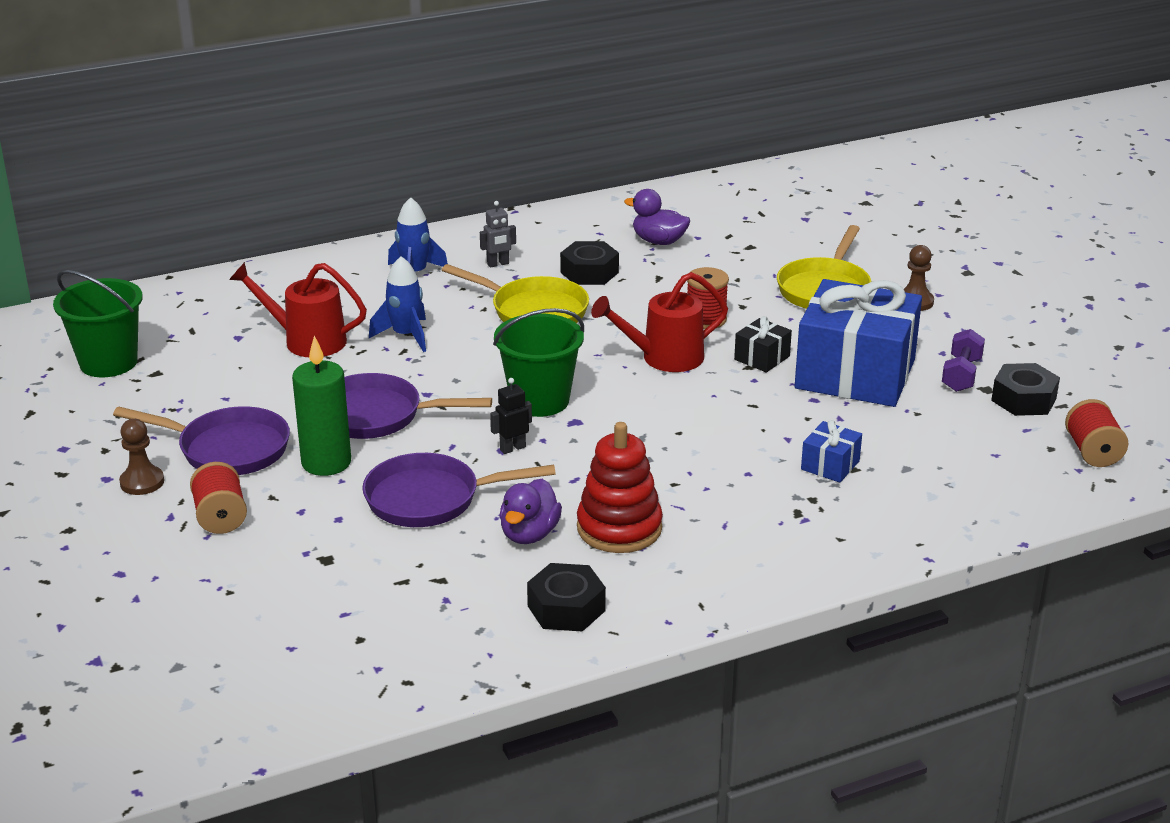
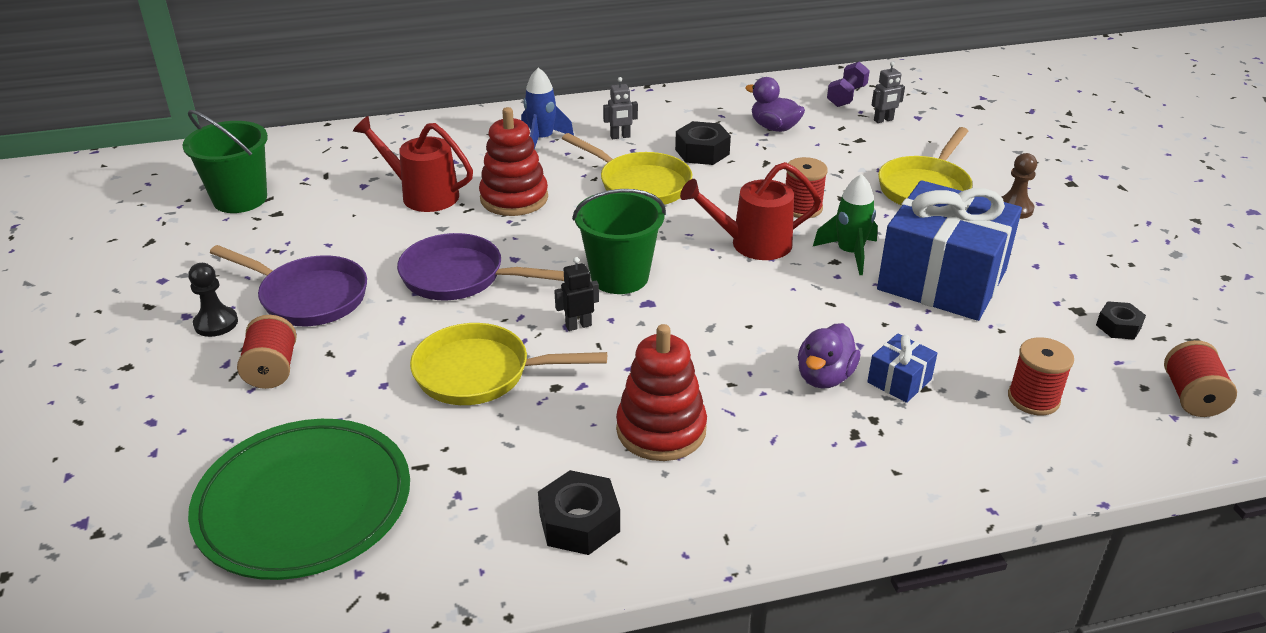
camera: 10 degrees right, 5 degrees up
brown pawn [119,419,164,495] -> black pawn [188,263,238,337]
green candle [292,336,351,476] -> none
purple pan [362,453,556,527] -> yellow pan [410,323,607,405]
blue rocket [369,256,426,352] -> red stacking toy [479,107,548,216]
purple duck [499,479,562,544] -> purple duck moved to [798,323,860,389]
black gift [734,316,792,373] -> green rocket [813,174,878,275]
purple dumbbell [942,329,985,392] -> purple dumbbell moved to [827,62,870,107]
black nut [991,363,1060,416] -> black nut [1096,301,1146,340], size x0.64
none -> green plate [188,419,410,580]
none -> grey robot [872,62,905,123]
none -> red spool [1008,337,1074,415]

